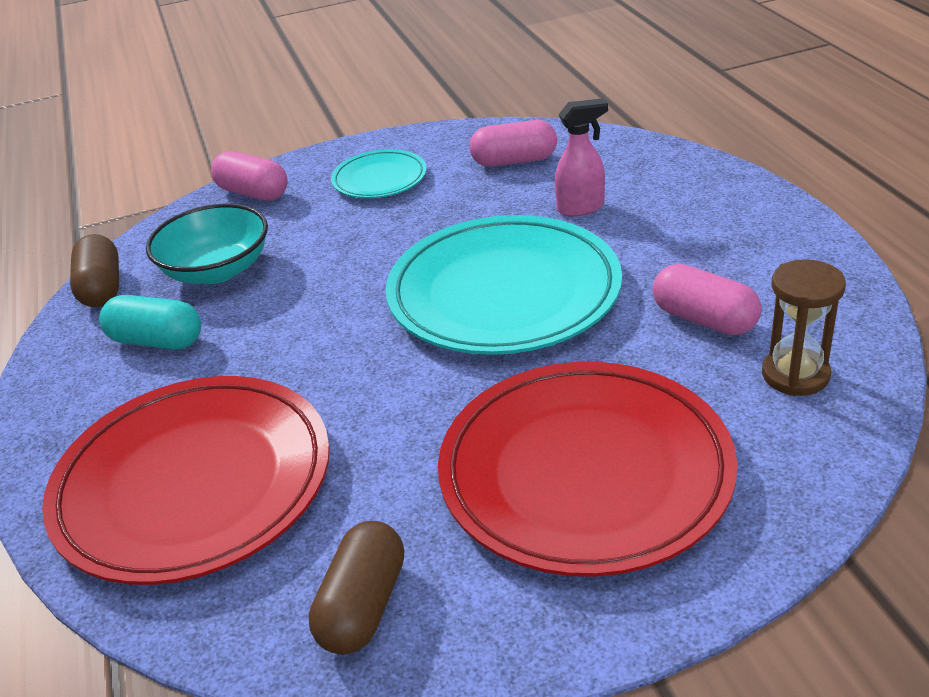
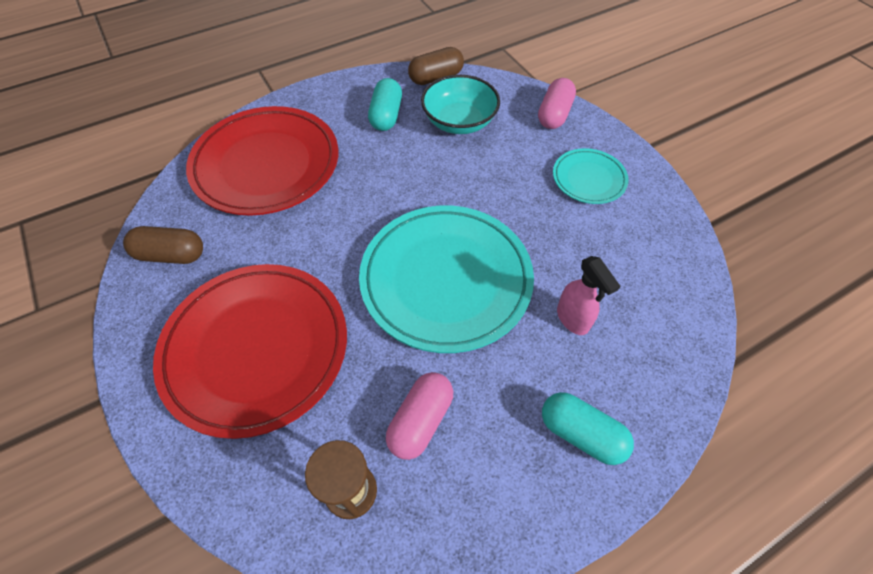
camera: 75 degrees right, 20 degrees up
pink capsule [469,120,557,167] -> none
none -> turquoise capsule [542,392,634,465]

